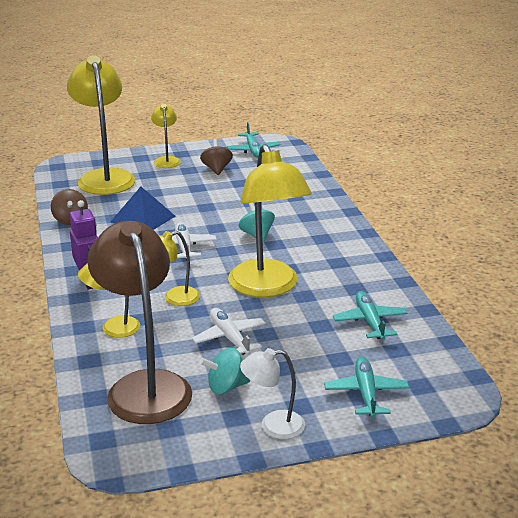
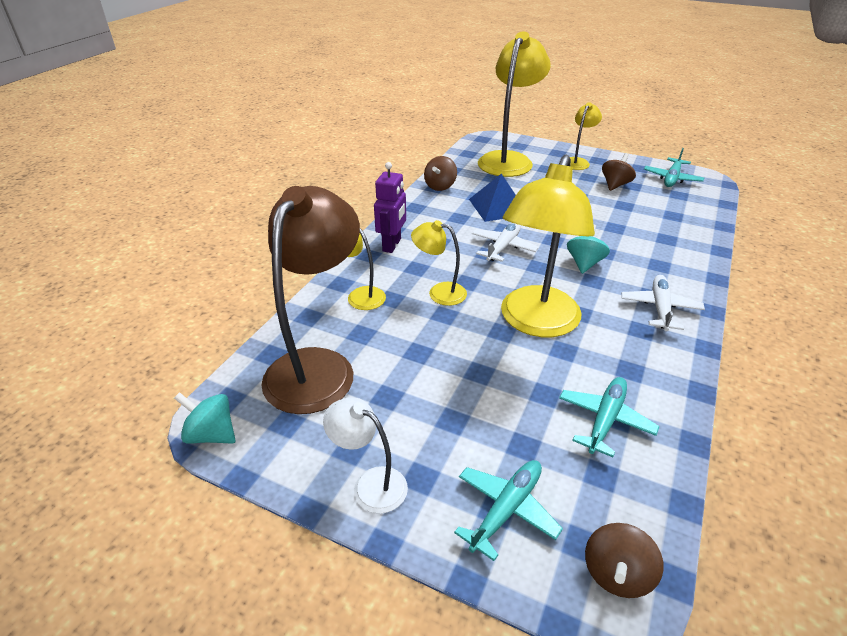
camera: 40 degrees right, 10 degrees up
white plane [192,308,266,355] -> white plane moved to [621,275,705,331]
turquoise spinning top [199,348,250,394] -> turquoise spinning top moved to [174,392,236,444]
none -> brown spinning top [585,523,664,598]

